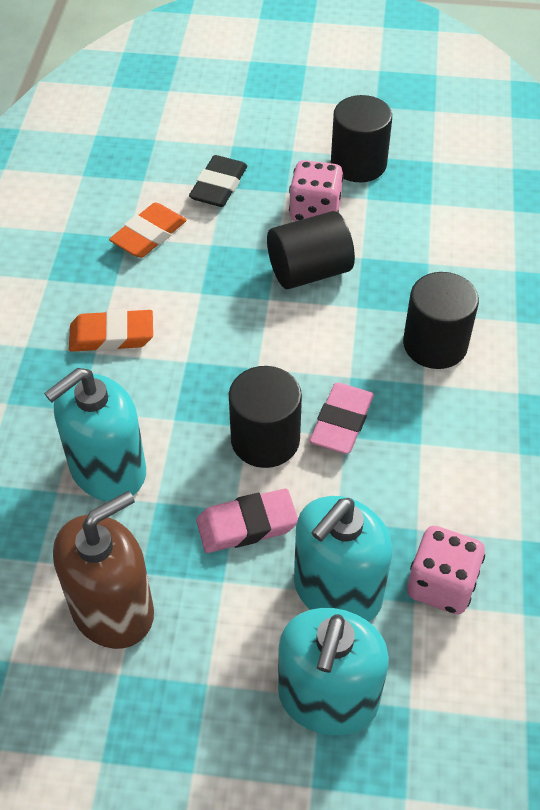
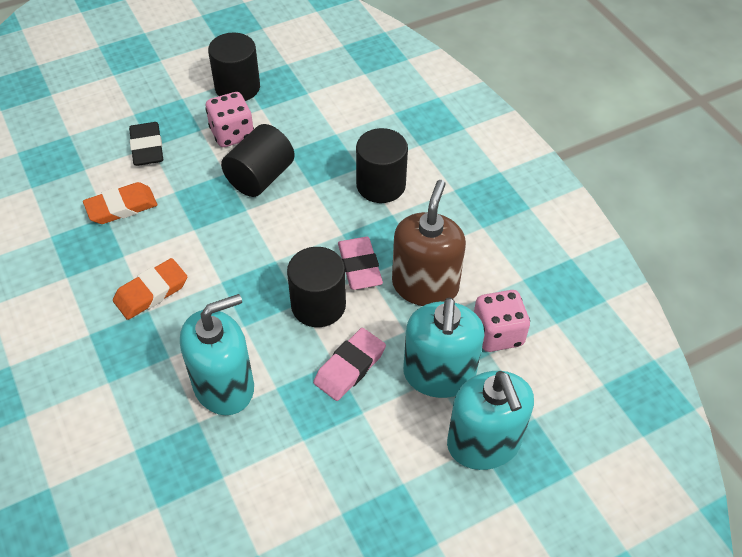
camera: 35 degrees left, 0 degrees up
turquoise soap dispenser [44,368,146,501] -> turquoise soap dispenser turned 135 degrees counterclockwise [180,294,254,415]
brown soap dispenser [53,491,154,649] -> brown soap dispenser moved to [392,180,466,306]
orange eraser [109,202,187,258] -> orange eraser turned 60 degrees clockwise [83,182,157,224]

